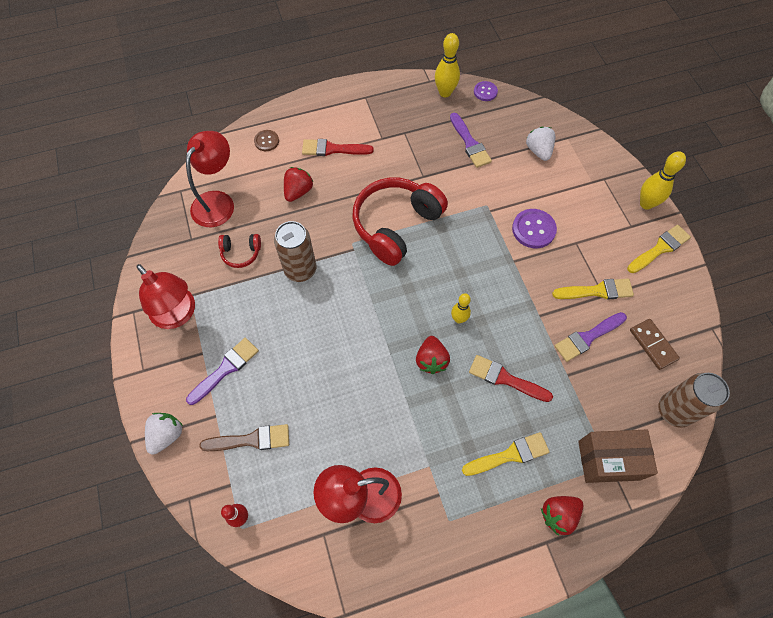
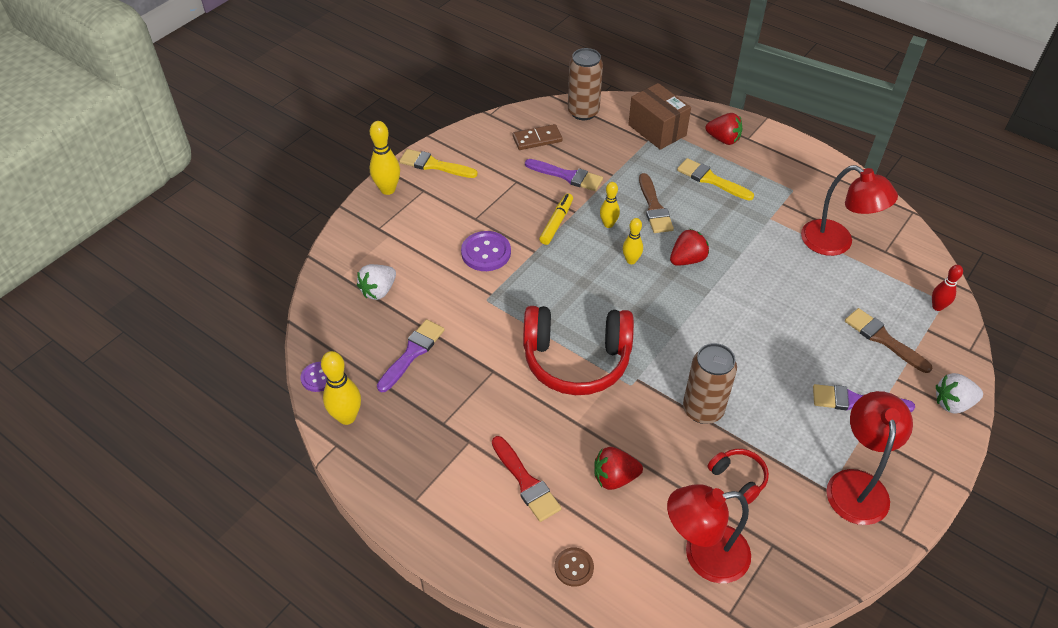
camera: 125 degrees left, 15 degrees down
red brush [469,355,553,402] -> brown brush [639,173,674,233]
yellow brush [552,279,634,300] -> none
brown domino [630,319,680,370] -> brown domino turned 45 degrees clockwise [513,124,563,150]
none -> yellow marker [539,193,573,245]
none -> yellow bowling pin [600,182,620,228]

